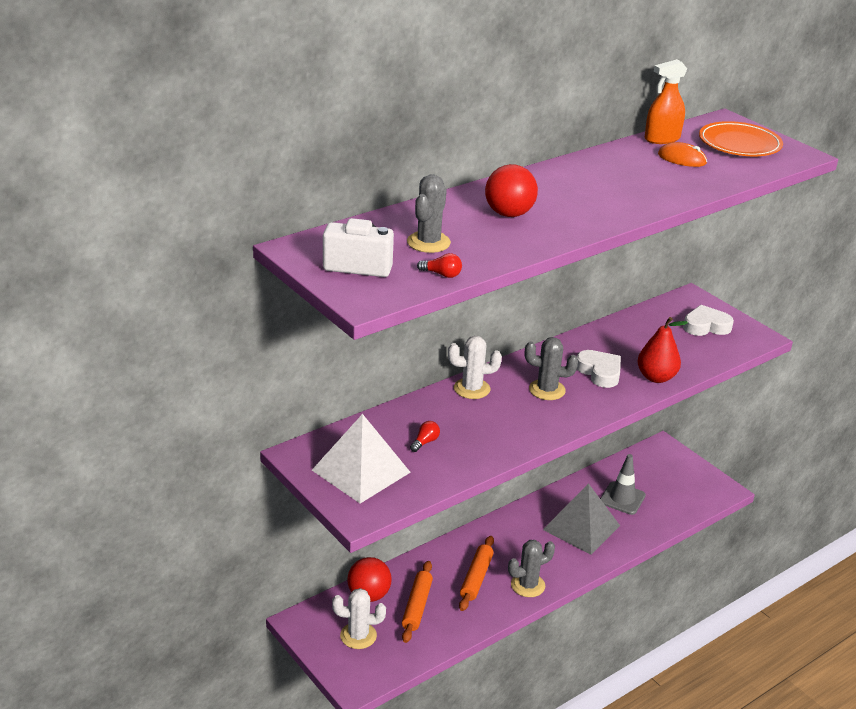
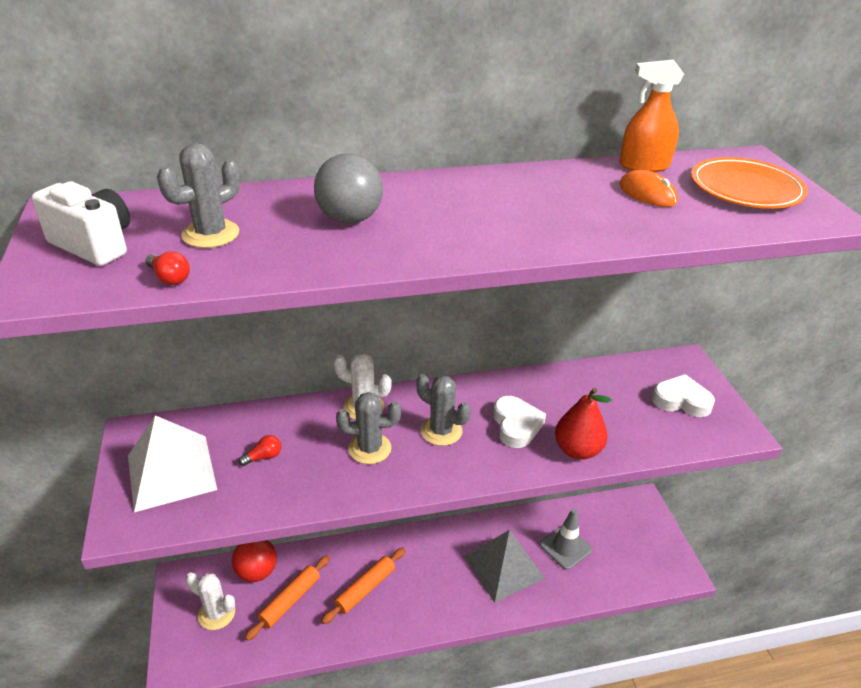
camera: 25 degrees right, 5 degrees up
red ball [485,164,538,217] -> grey ball [314,153,383,224]
grey cactus [508,540,555,597] -> grey cactus moved to [336,392,401,464]

